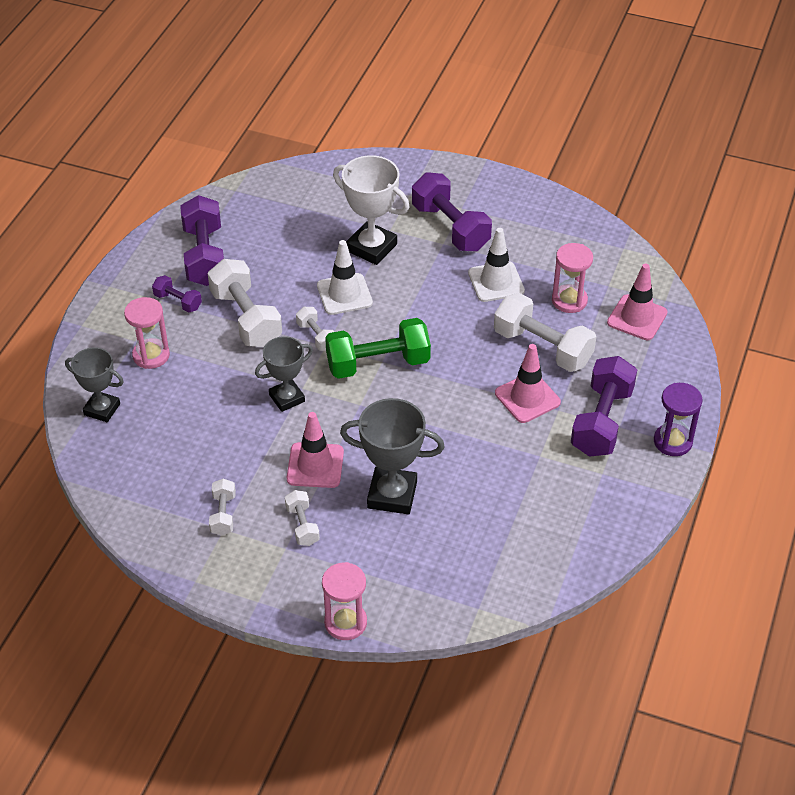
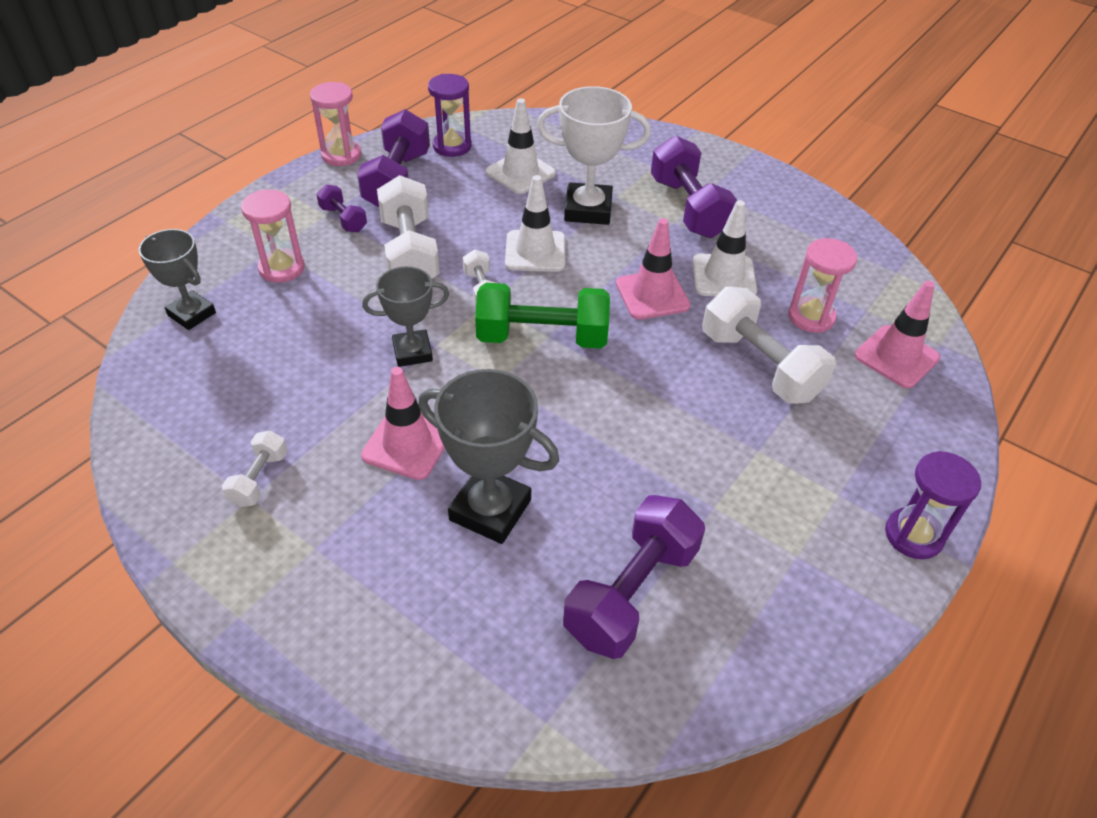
camera: 15 degrees right, 0 degrees up
white dumbbell [285,490,320,546] -> none
pink hourglass [322,562,367,640] -> pink hourglass moved to [310,82,361,166]
white trophy [333,155,409,265] -> white trophy turned 45 degrees counterclockwise [537,86,651,225]
pink traffic cone [495,344,561,423] -> pink traffic cone moved to [616,218,690,320]
purple dumbbell [571,356,637,457] -> purple dumbbell moved to [563,495,705,659]
none -> purple hourglass [428,74,472,157]
none -> white traffic cone [486,98,556,194]

